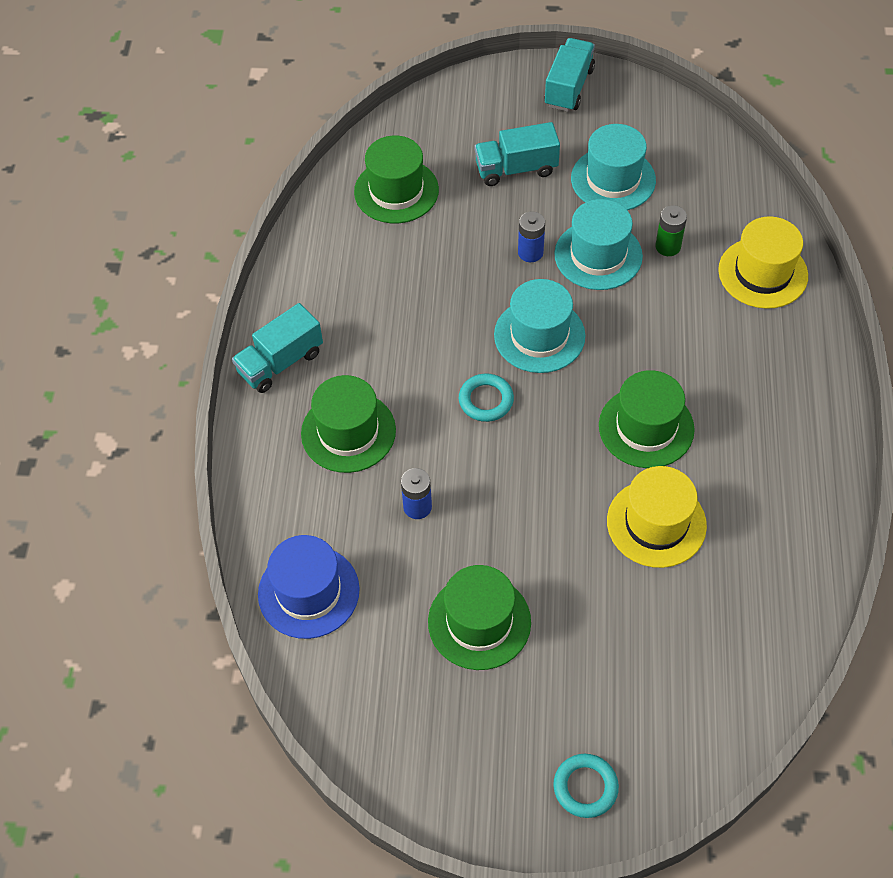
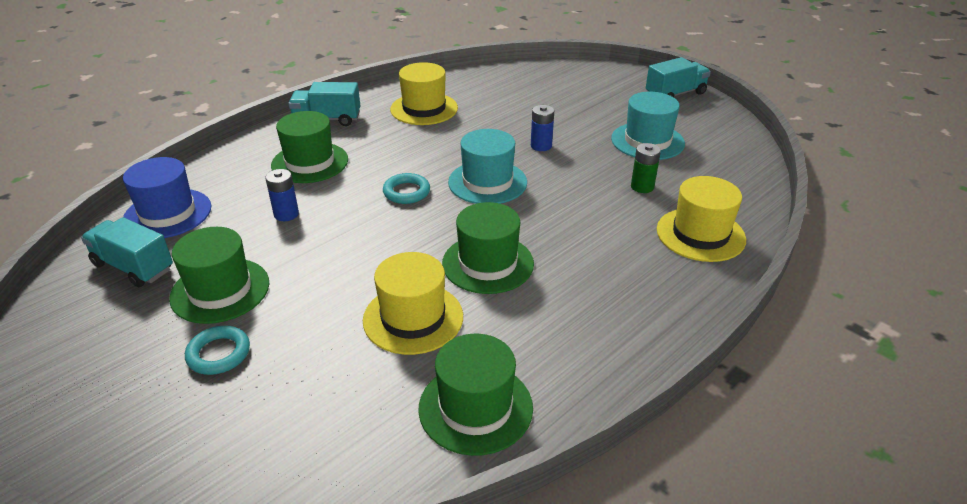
camera: 40 degrees right, 20 degrees down
green hat [354,136,439,223] -> green hat moved to [418,334,533,456]
turquoise truck [475,122,560,186] -> turquoise truck moved to [81,217,173,287]
turquoise ring [553,754,619,818] -> turquoise ring moved to [185,326,250,375]
turquoise hat [554,199,643,290] -> none
none -> yellow hat [390,62,458,125]

